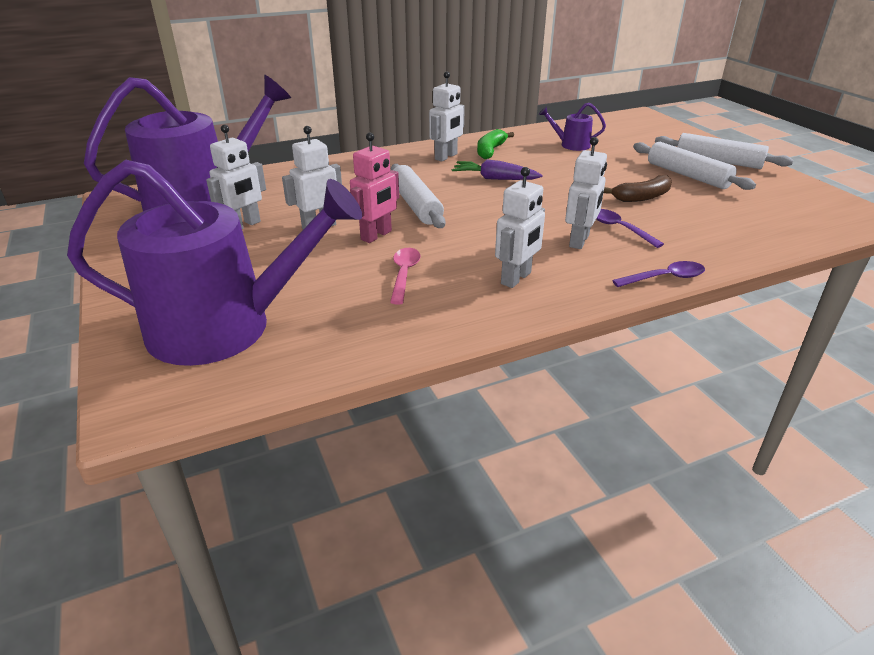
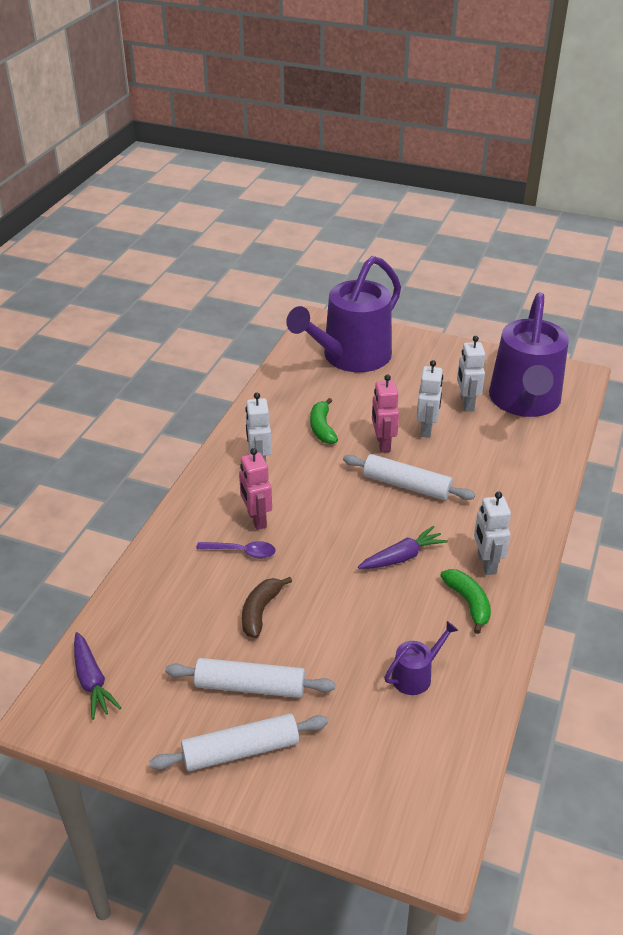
camera: 135 degrees right, 5 degrees up
pink spoon [390,248,421,305] -> green banana [310,398,338,444]
white robot [565,137,607,249] -> pink robot [239,448,272,530]
purple spoon [612,261,705,287] -> none
none -> purple carrot [74,632,121,720]

